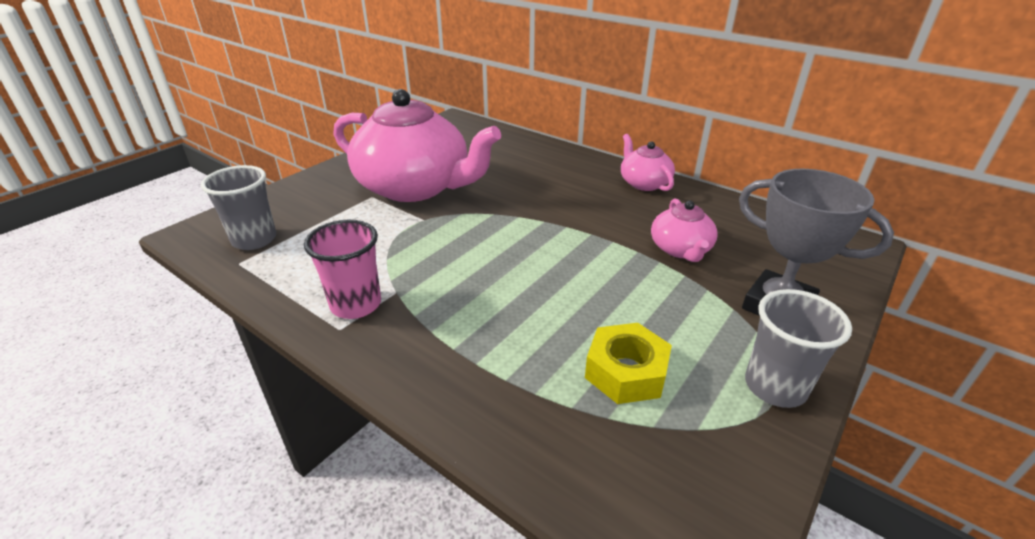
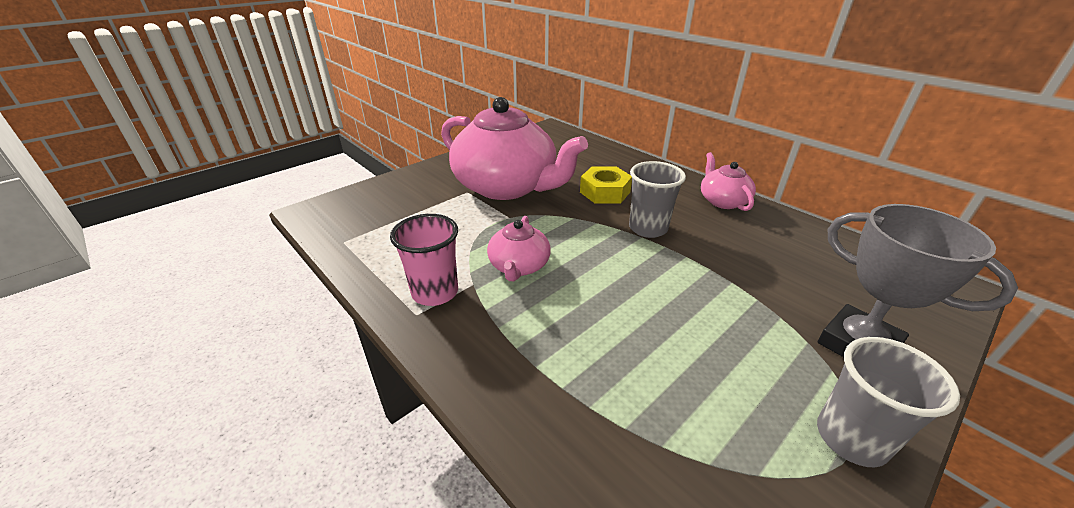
camera: 10 degrees right, 0 degrees up
grey cup [201,165,276,250] -> grey cup moved to [629,161,686,238]
yellow nut [585,323,672,404] -> yellow nut moved to [580,167,632,204]
pink teapot [651,199,718,262] -> pink teapot moved to [487,216,551,282]

